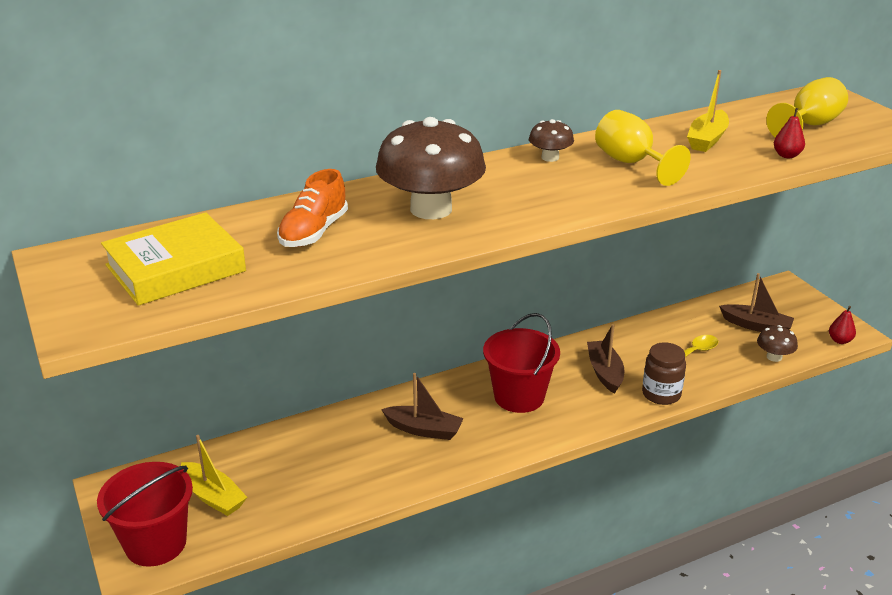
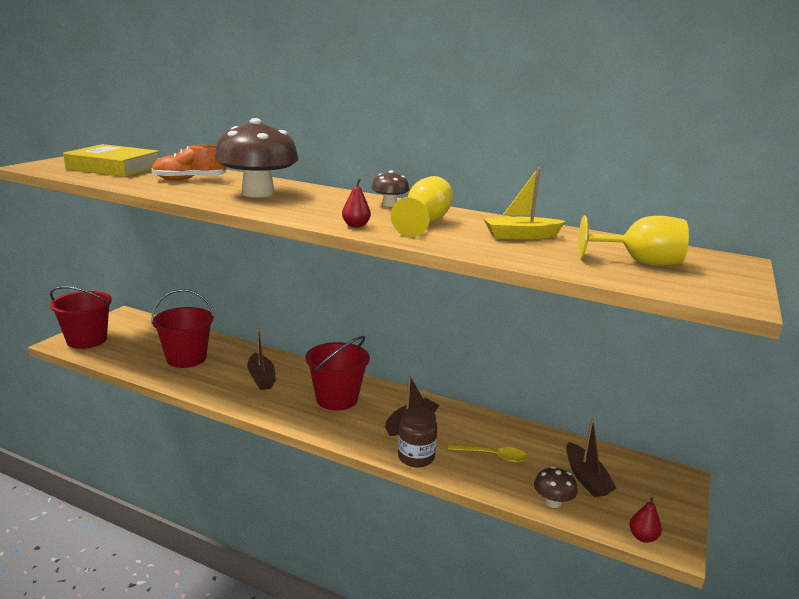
camera: 50 degrees right, 10 degrees down
yellow boat [181,435,247,516] -> none
red pear [774,108,805,158] -> red pear moved to [342,178,371,228]
none -> red bucket [151,289,214,368]

